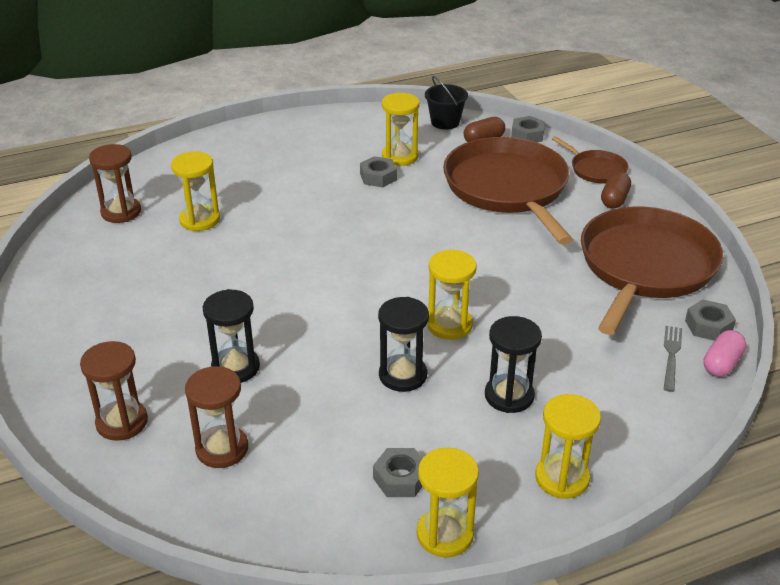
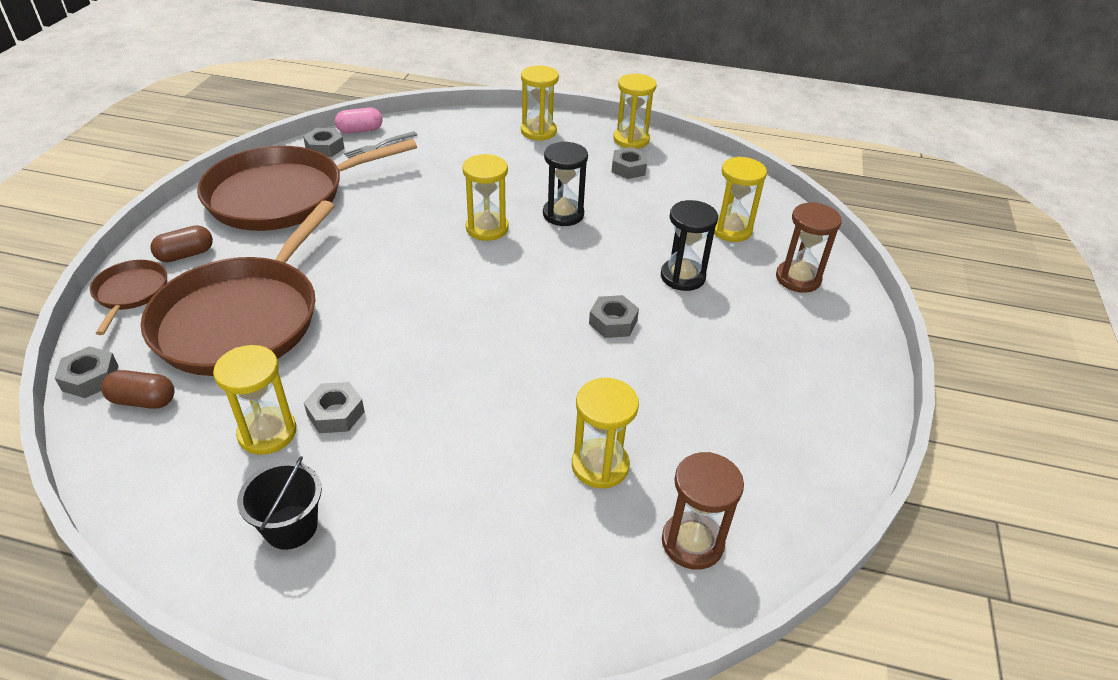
camera: 145 degrees left, 5 degrees up
brown hourglass [185,366,248,468] -> yellow hourglass [714,157,767,242]
black bucket [425,76,468,130] -> black bucket moved to [237,456,322,550]
black hourglass [485,316,542,413] -> none
none -> grey nut [589,295,639,338]

